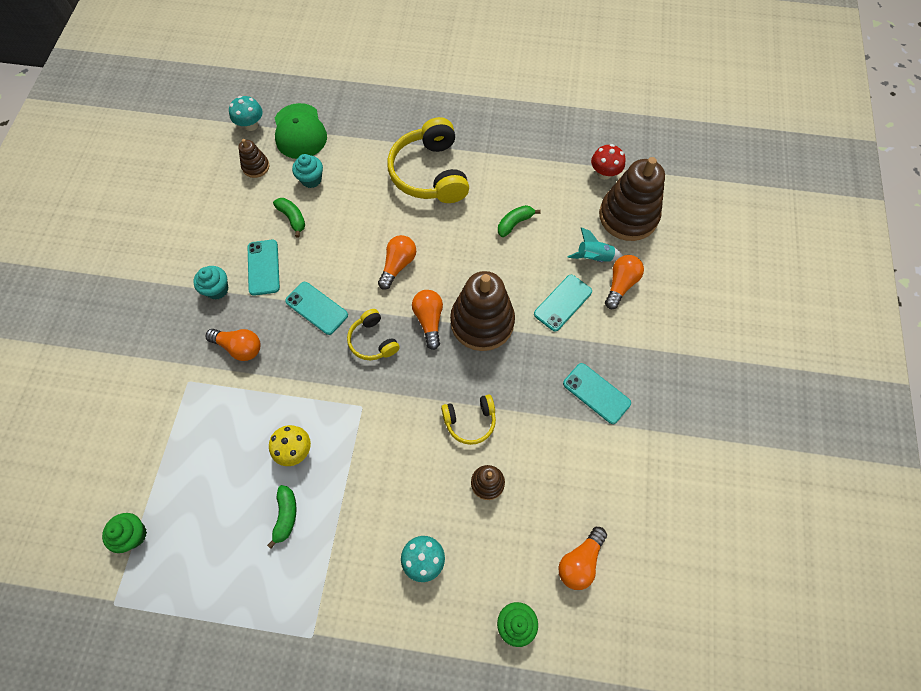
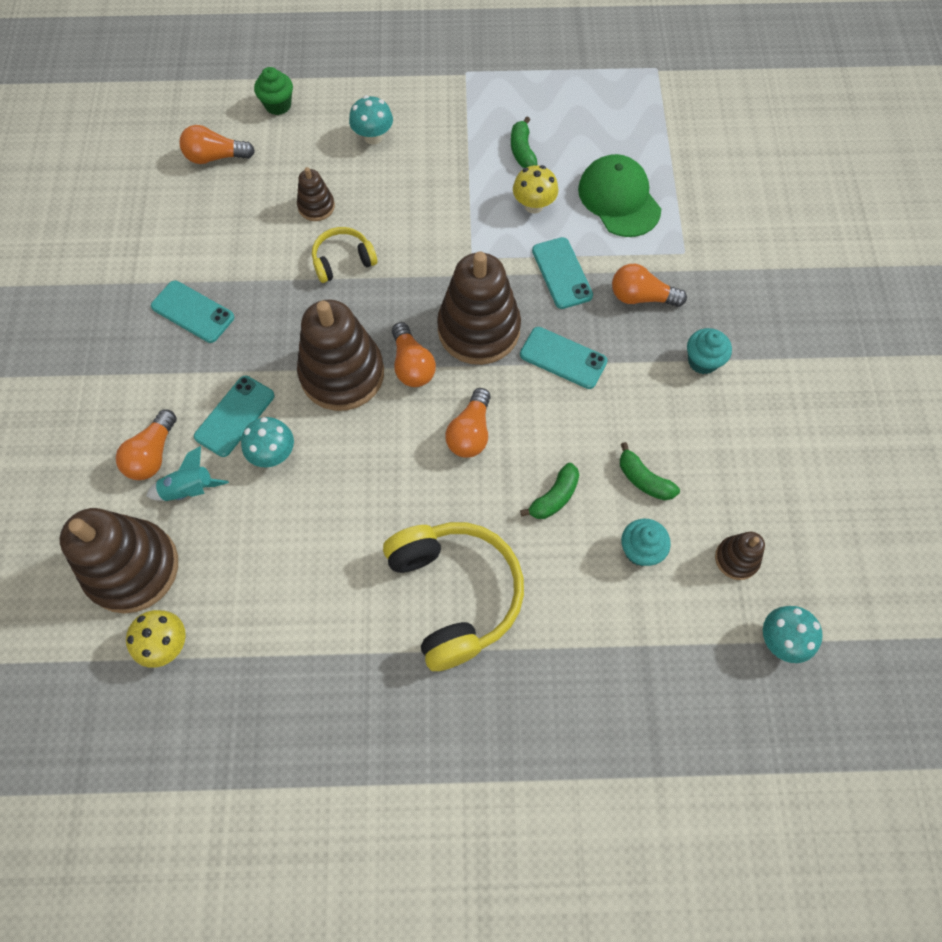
camera: 170 degrees right, 0 degrees up
green cupcake [102,513,147,553] -> none
turquoise phone [248,240,280,296] -> turquoise phone moved to [532,237,593,309]
green cap [275,103,327,159] -> green cap moved to [578,154,661,237]
yellow headphones [347,309,400,360] -> brown stacking toy [437,252,521,365]
green banana [498,205,541,237] -> green banana moved to [520,463,579,519]
orange light bulb [558,527,607,590] -> orange light bulb turned 120 degrees counterclockwise [179,125,255,164]
red mushroom [591,144,626,180] -> yellow mushroom [126,610,186,668]
none -> turquoise mushroom [241,417,294,467]

